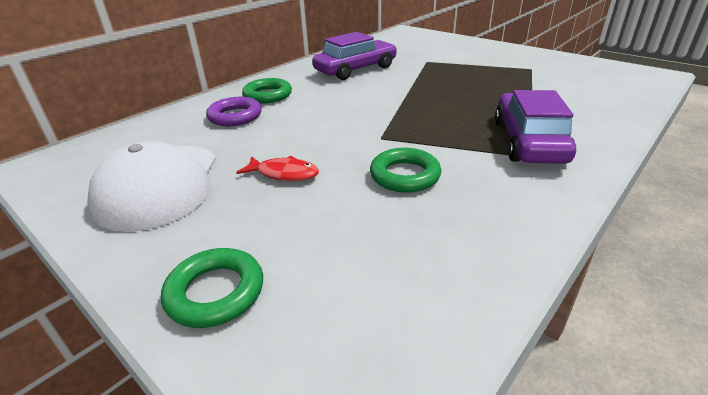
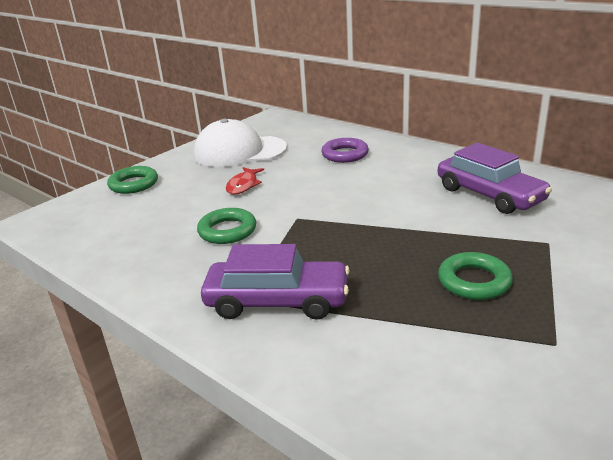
camera: 90 degrees right, 5 degrees down
green ring [242,78,292,104] -> green ring moved to [438,252,513,300]

